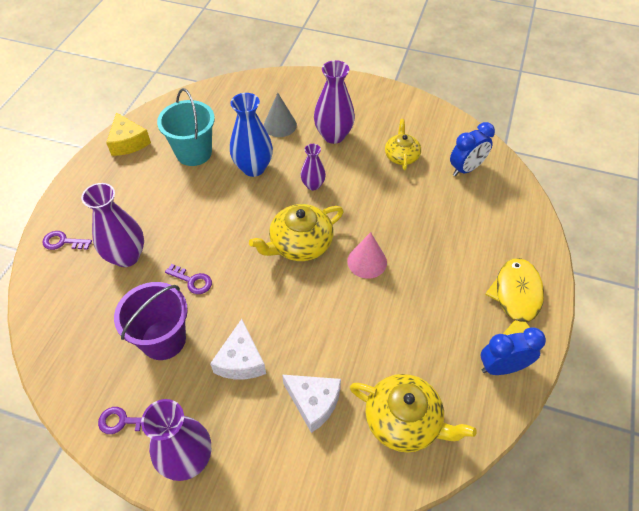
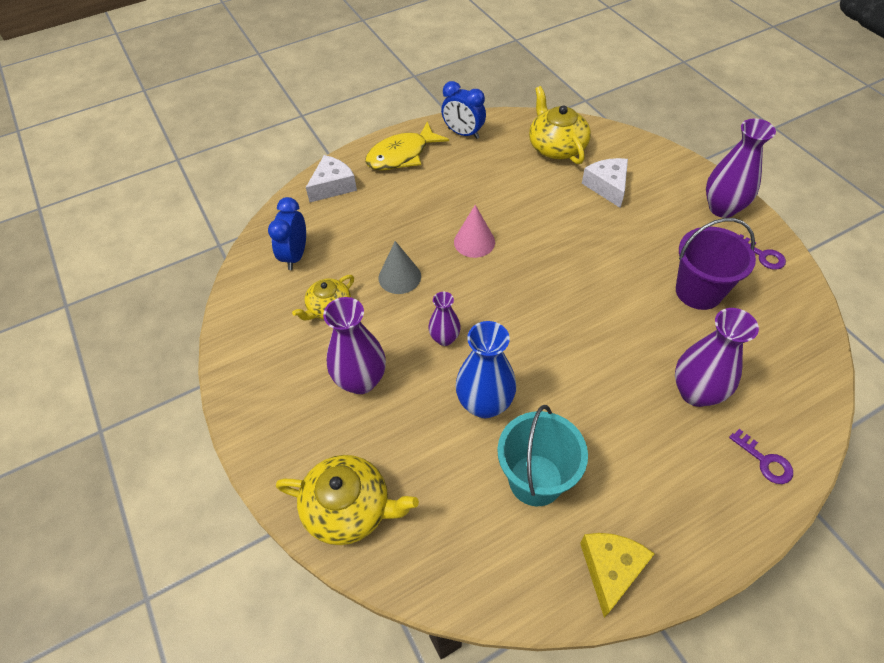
camera: 135 degrees left, 0 degrees up
purple key [165,264,212,294] -> none
white cheese [210,319,266,380] -> white cheese moved to [306,155,357,202]
yellow teapot [249,204,344,261] -> yellow teapot moved to [276,455,419,545]
grey cone [264,93,297,137] -> grey cone moved to [378,241,421,294]
blue clock [450,122,495,176] -> blue clock turned 90 degrees counterclockwise [268,197,306,270]

